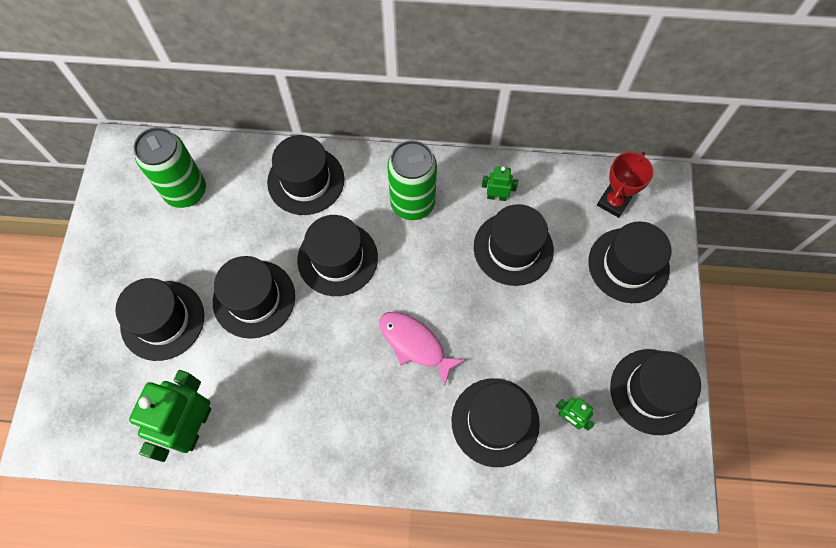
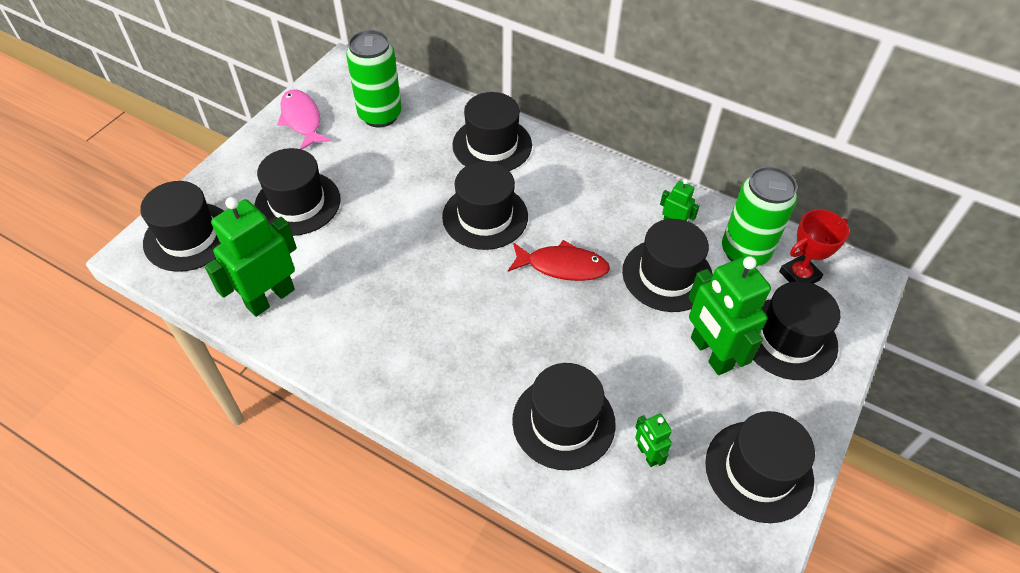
camera: 25 degrees right, 15 degrees down
black hat [213,256,295,339] -> black hat moved to [140,181,224,272]
pink fish [380,312,465,386] -> pink fish moved to [277,89,331,150]
green can [387,140,437,220] -> green can moved to [722,166,797,267]
none -> red fish [508,240,610,281]
none -> green robot [689,256,771,375]

